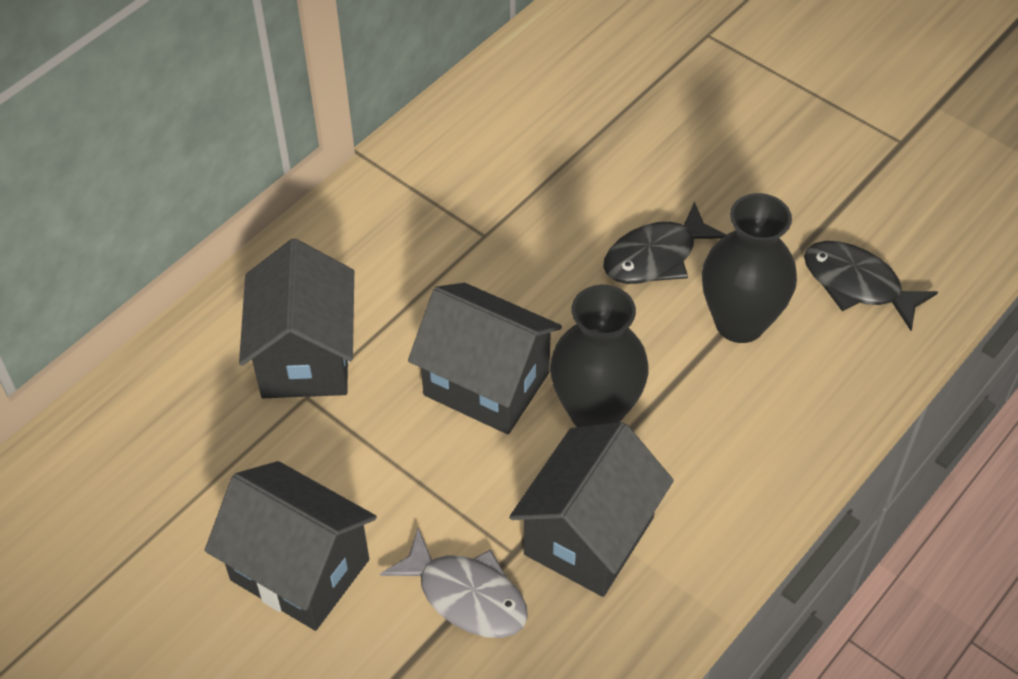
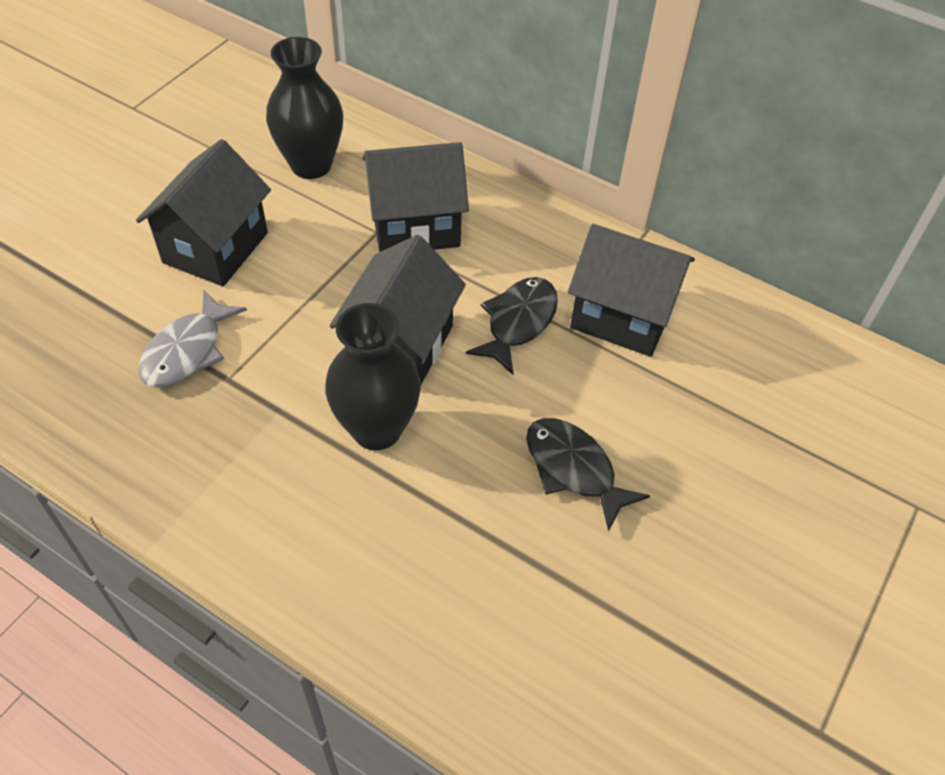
camera: 80 degrees right, 0 degrees up
black house [509,422,674,597] -> black house moved to [568,224,695,357]
black vase [702,193,797,343] -> black vase moved to [266,37,343,179]
black fish [804,241,938,331] -> black fish moved to [466,277,558,375]

